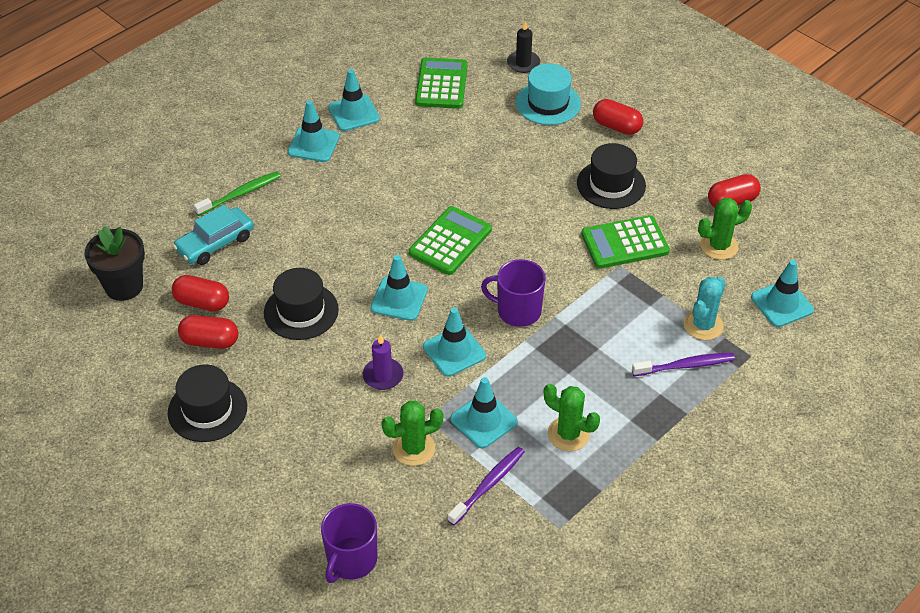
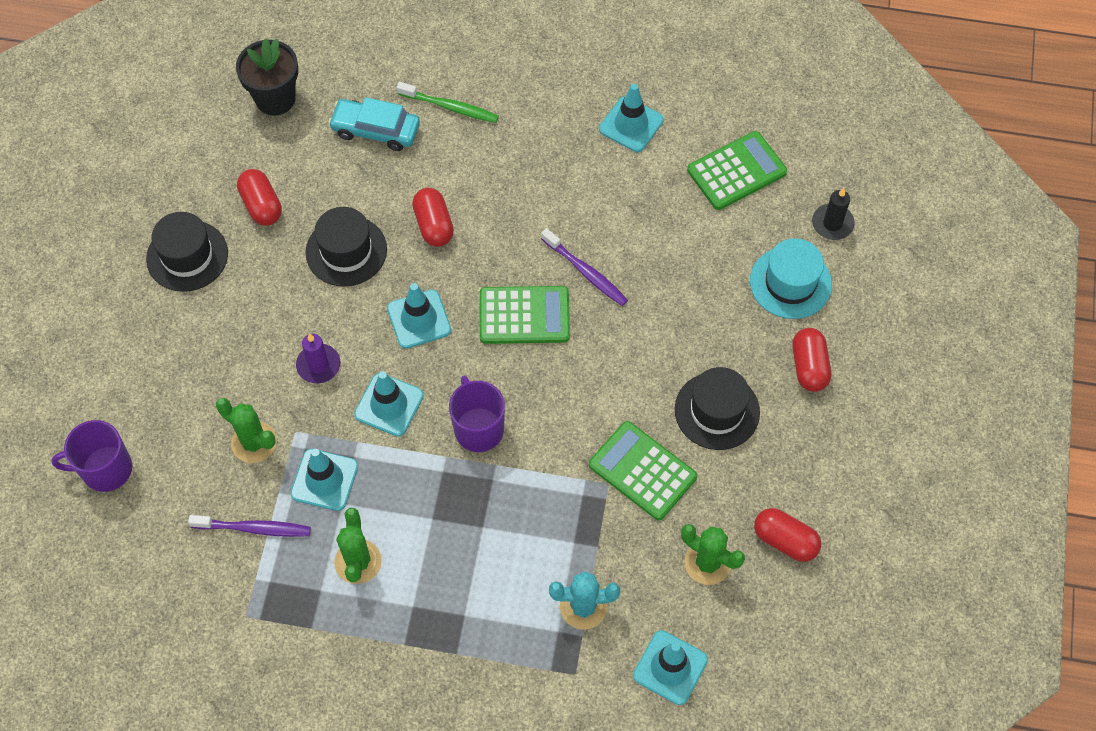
camera: 55 degrees right, 15 degrees up
red capsule [172,275,229,311] -> red capsule moved to [412,188,454,247]
turquoise traffic cone [288,100,340,162] -> none
purple toothbrush [632,353,735,376] -> purple toothbrush moved to [541,228,628,306]

